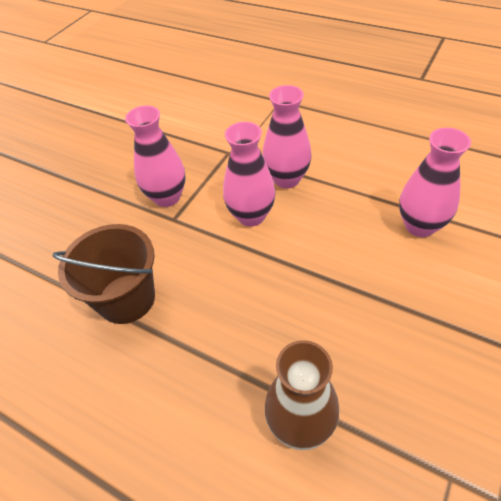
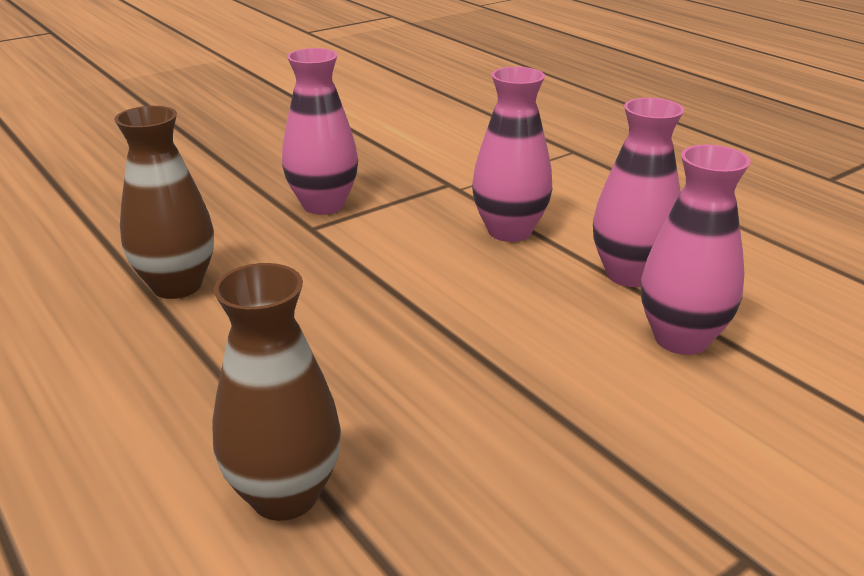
camera: 20 degrees right, 20 degrees down
brown bucket [53,224,155,324] -> brown vase [114,106,214,299]
pink vase [223,122,275,227] -> pink vase moved to [593,98,684,287]

